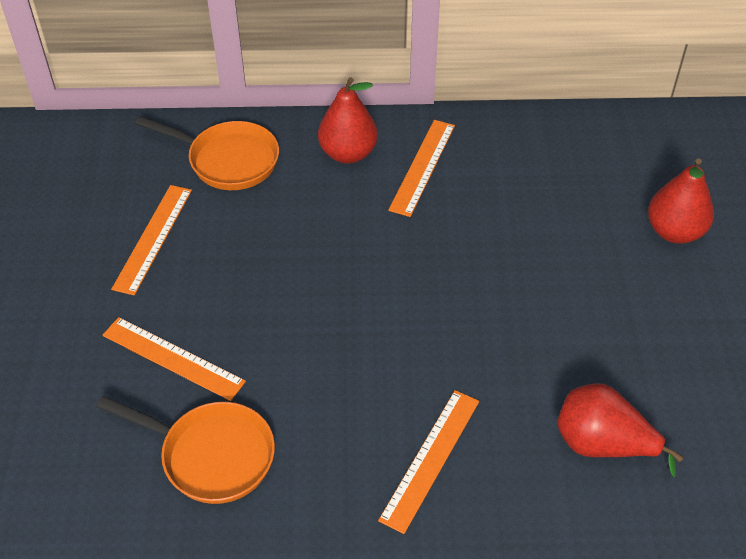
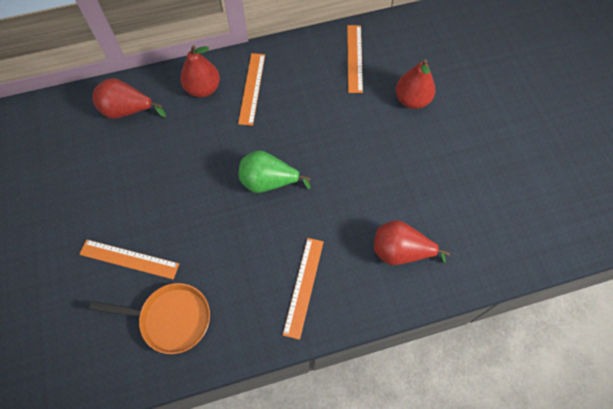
camera: 15 degrees left, 15 degrees up
orange ruler [111,185,192,295] -> orange ruler moved to [347,25,363,93]
orange pan [135,116,279,190] -> red pear [92,78,166,119]
none -> green pear [239,151,311,193]

